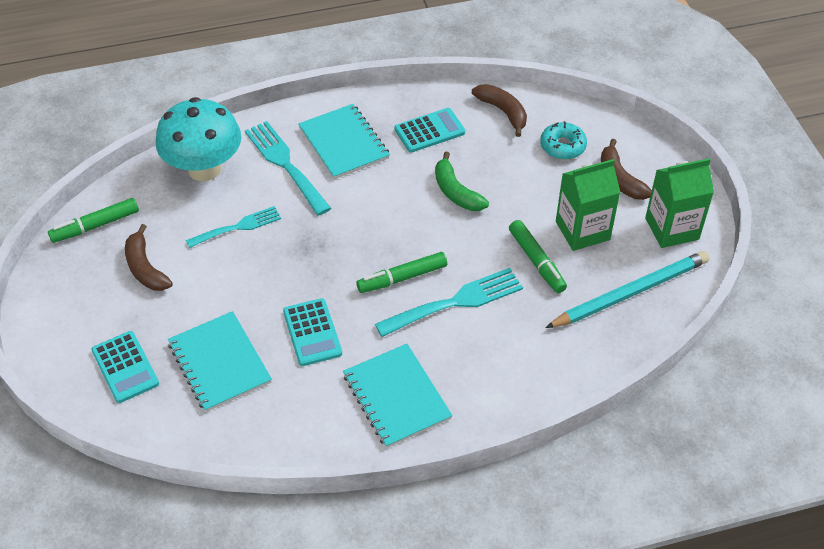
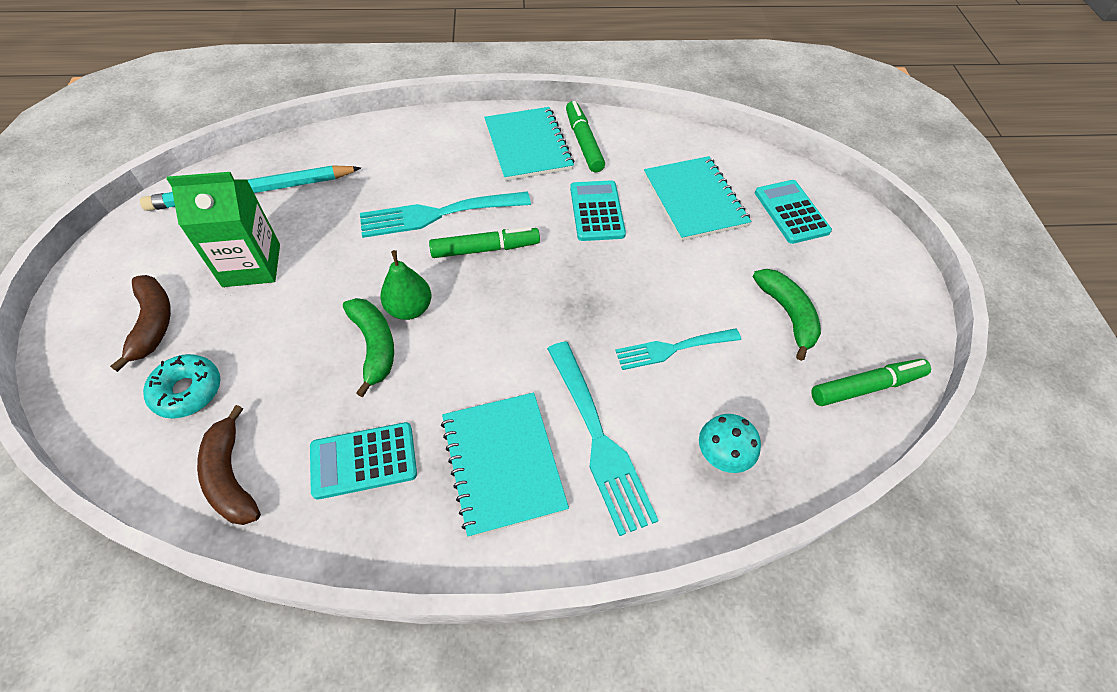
camera: 170 degrees left, 5 degrees up
brown banana [125,224,173,291] -> green banana [753,269,821,361]
turquoise mushroom [156,97,241,181] -> turquoise mushroom [699,414,761,473], size x0.46
green marker [509,220,567,293] -> green marker moved to [566,101,605,172]
green carton [645,158,714,248] -> none
none -> green pear [380,250,432,320]

